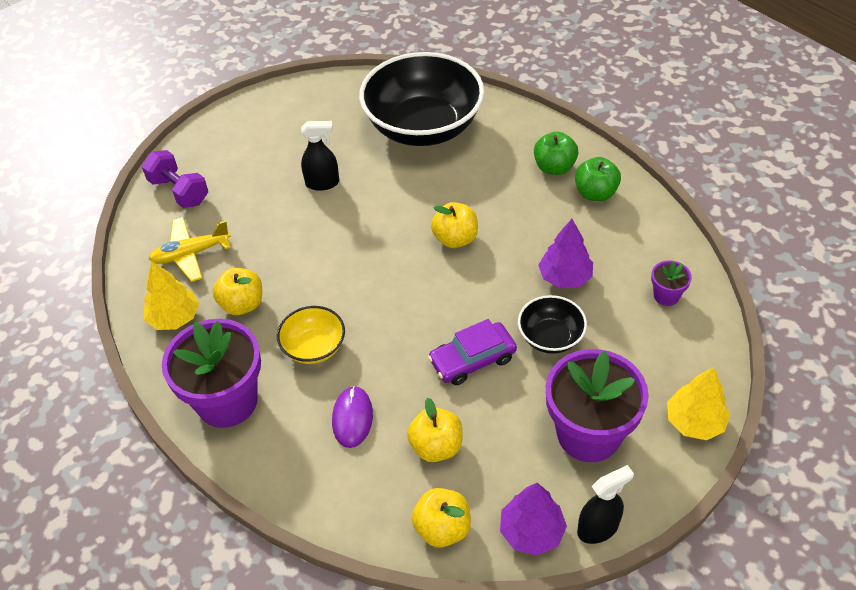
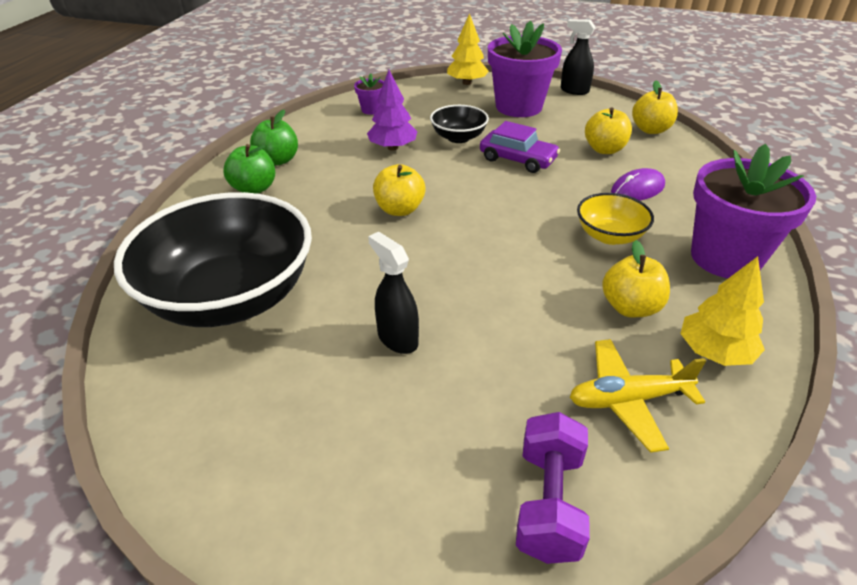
camera: 125 degrees left, 10 degrees down
yellow plane [149,217,231,282] -> yellow plane turned 135 degrees clockwise [570,339,706,453]
purple tree [500,483,567,556] -> none

